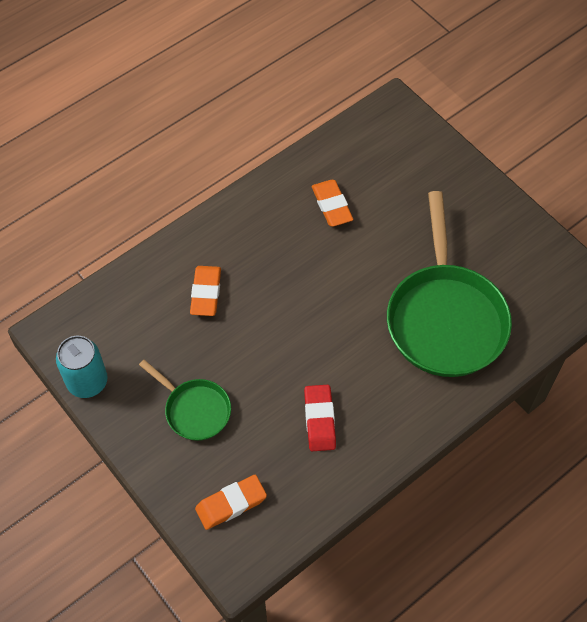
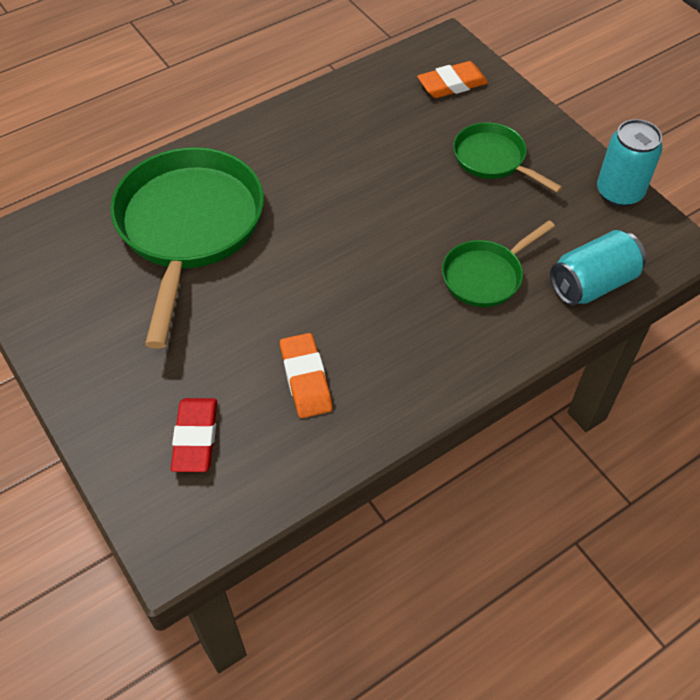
camera: 175 degrees left, 5 degrees down
orange eraser [190,266,221,316] -> green pan [442,220,555,307]
red eraser [304,385,336,451] -> red eraser moved to [171,398,217,472]
none -> turquoise can [550,230,646,305]

